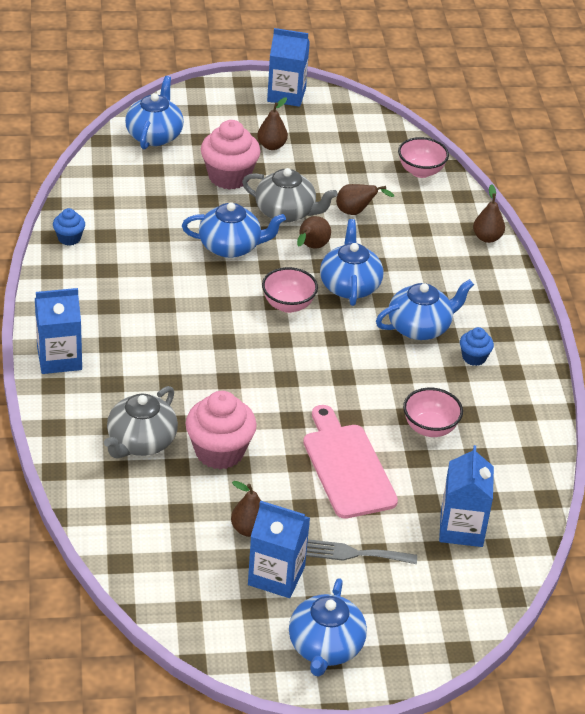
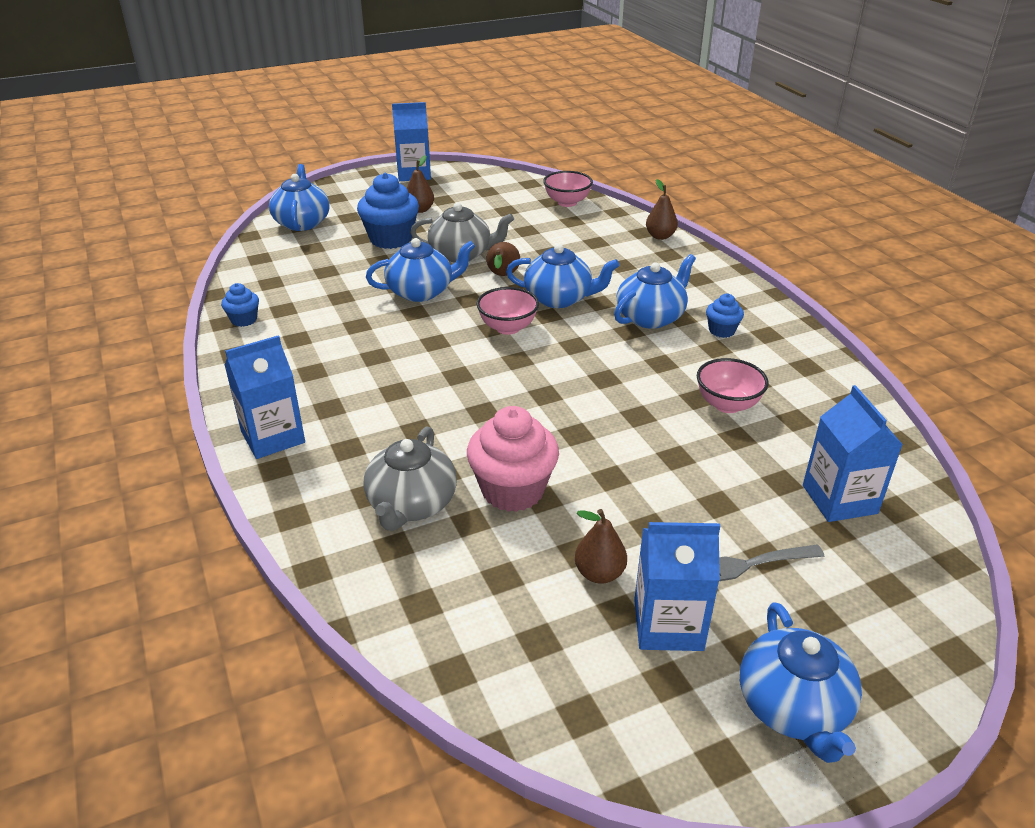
camera: 15 degrees left, 5 degrees down
pink cupcake [201,120,260,190] -> blue cupcake [357,173,419,249]
pink cutting board [303,405,398,519] -> none
blue teapot [320,219,384,306] -> blue teapot turned 120 degrees clockwise [506,244,619,308]
brown pear [336,184,394,215] -> none

